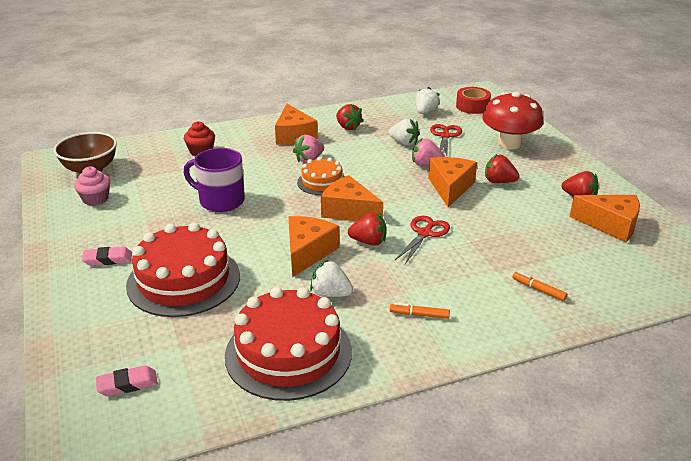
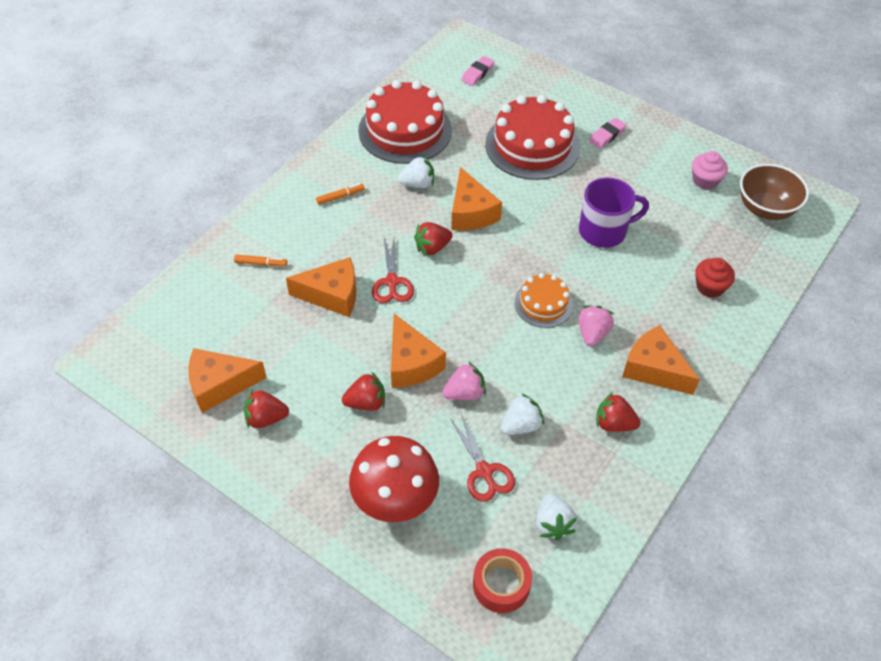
camera: 145 degrees right, 20 degrees up
orange cheese [321,175,383,221] -> orange cheese moved to [286,257,356,317]
white strawberry [389,119,420,146] -> white strawberry turned 150 degrees clockwise [501,393,544,435]

